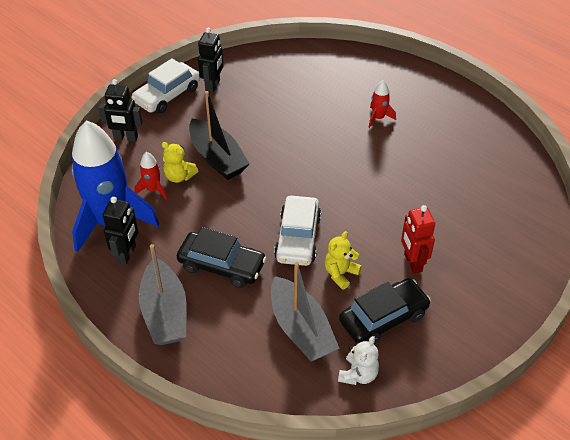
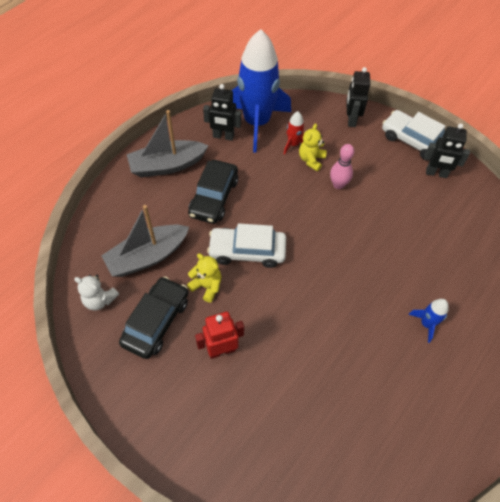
camera: 85 degrees right, 10 degrees up
black boat [189,91,250,180] -> pink bowling pin [330,144,354,189]
black car [339,278,431,344] -> black car turned 120 degrees counterclockwise [119,277,188,359]
red rocket [368,80,396,128] -> blue rocket [408,299,449,343]

